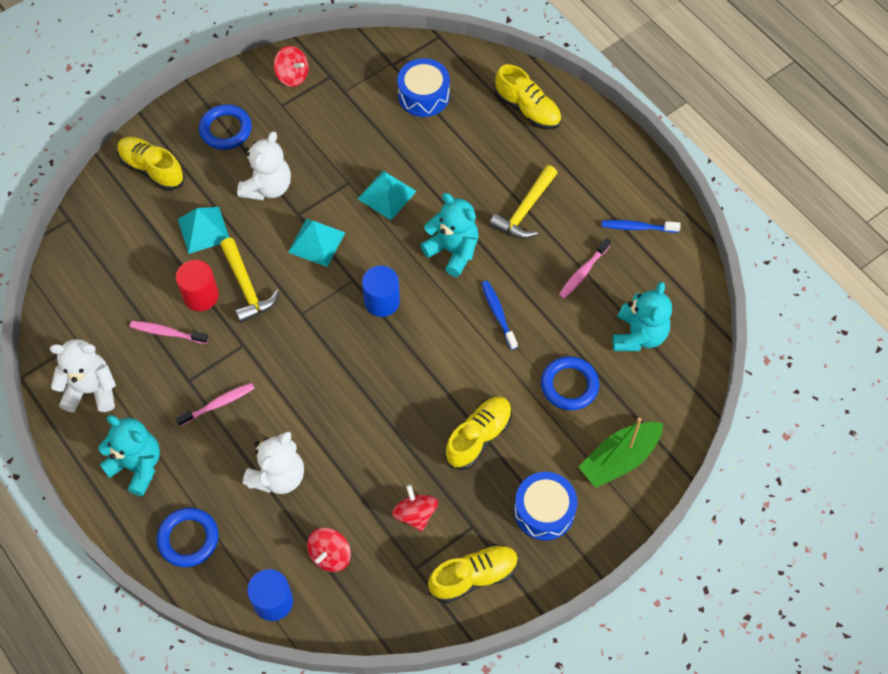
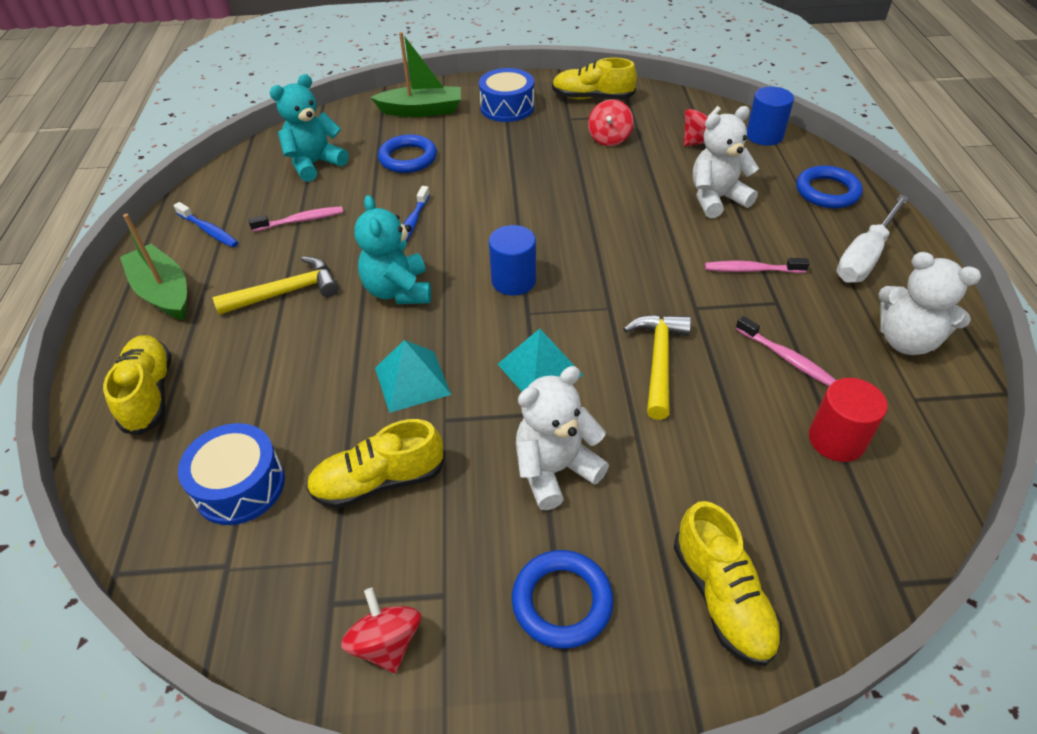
camera: 145 degrees left, 15 degrees down
turquoise teddy bear [98,415,160,496] -> white screwdriver [836,195,909,283]
red cylinder [176,260,219,311] -> red cylinder moved to [809,378,888,462]
turquoise pyramid [178,207,229,254] -> none
yellow shoe [445,397,512,470] -> yellow shoe moved to [306,419,445,509]
none -> green boat [120,214,187,320]

